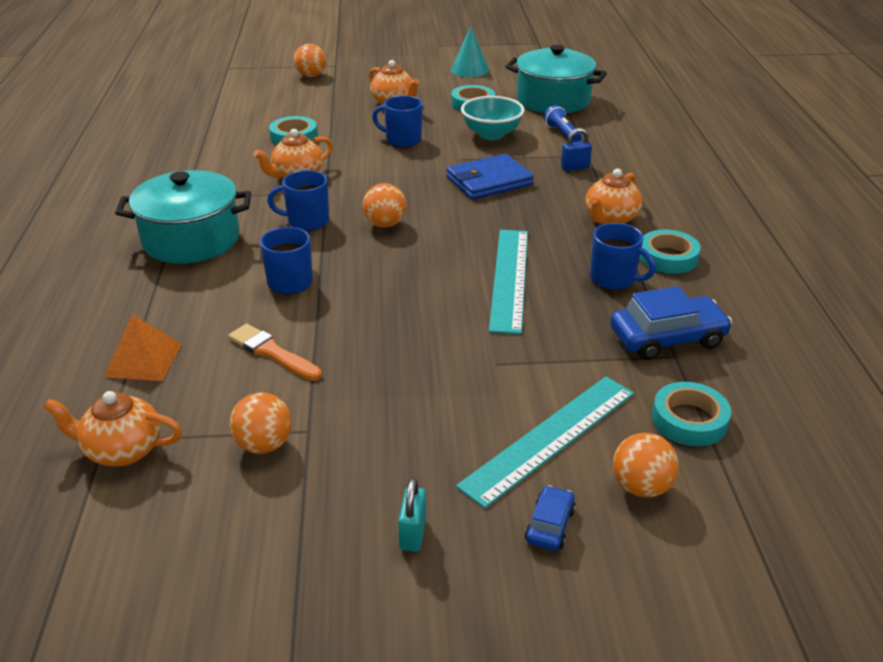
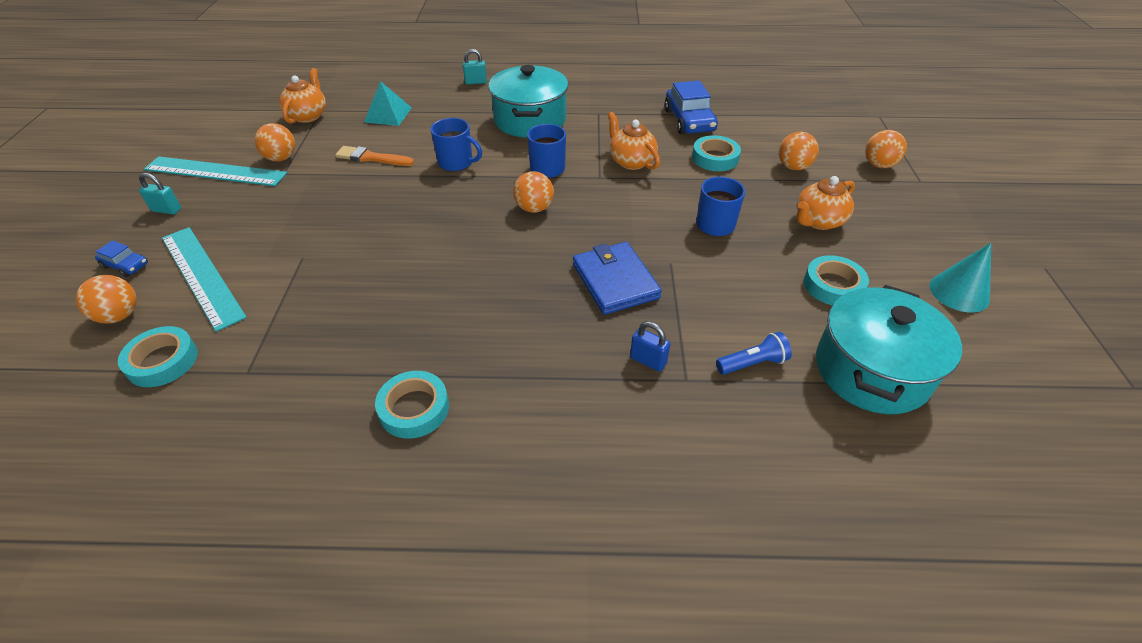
camera: 95 degrees right, 10 degrees up
orange pyramid [104,314,182,381] -> turquoise pyramid [364,81,412,126]
orange brush [228,324,322,381] -> orange brush turned 120 degrees counterclockwise [335,146,414,166]
turquoise bowl [461,96,525,140] -> none
turquoise ruler [489,230,528,334] -> turquoise ruler moved to [144,156,287,186]
blue padlock [561,128,592,171] -> blue padlock turned 45 degrees counterclockwise [630,321,670,372]
orange teapot [586,169,642,224] -> none
blue mug [590,223,656,290] -> none
blue car [610,286,732,360] -> blue car moved to [664,81,718,134]
none -> turquoise padlock [463,49,487,85]
none -> orange ball [779,132,819,170]

